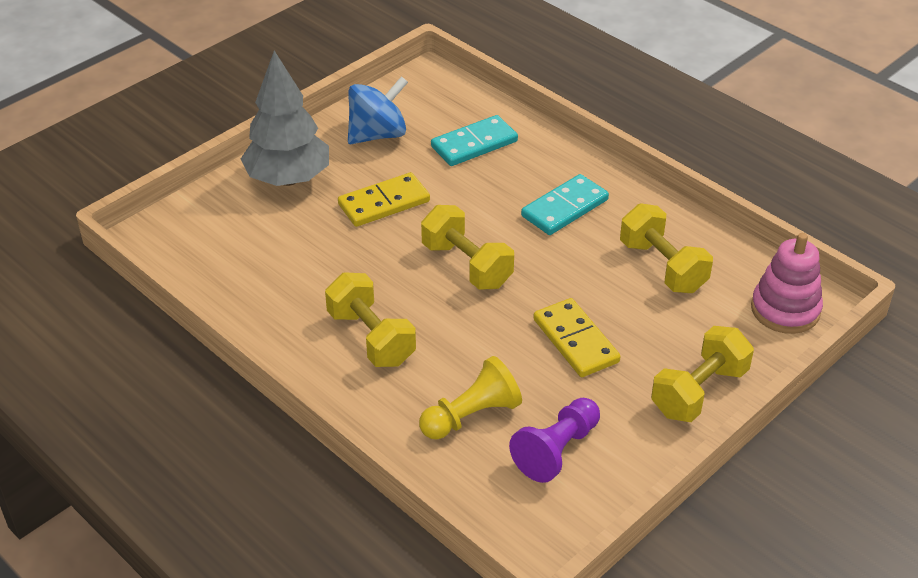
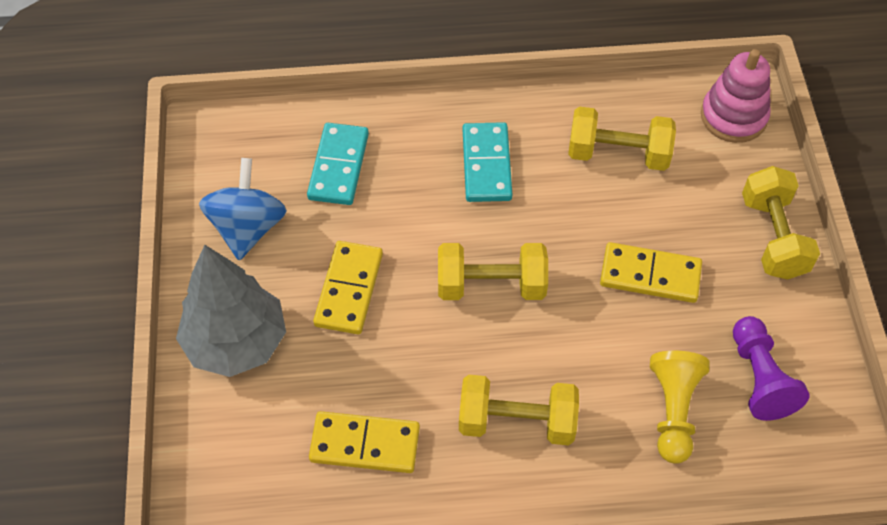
camera: 50 degrees left, 15 degrees up
none -> yellow domino [309,411,420,473]

